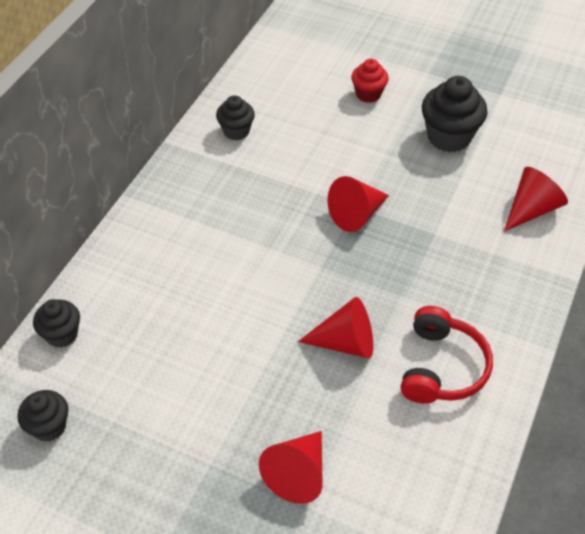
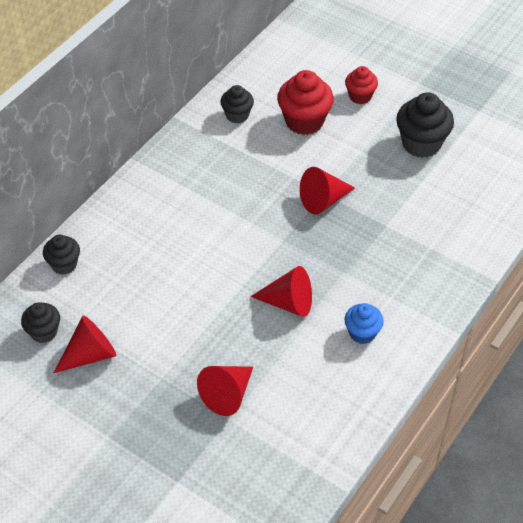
camera: 10 degrees right, 0 degrees up
red headphones [401,306,493,404] -> blue cupcake [345,303,384,344]
red cone [504,167,568,231] -> red cone moved to [54,315,116,373]
none -> red cupcake [277,70,334,135]

